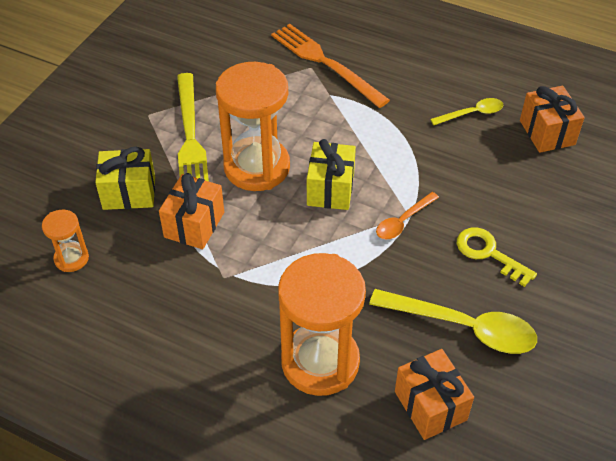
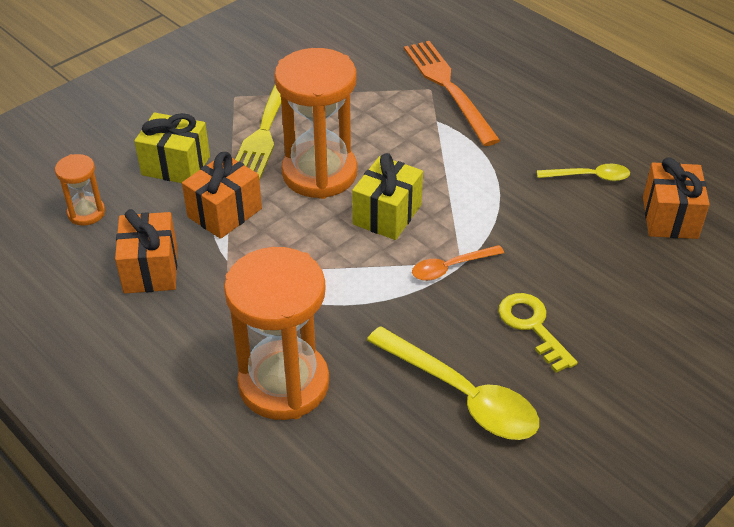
camera: 20 degrees right, 5 degrees down
orange gift [395,349,474,440] -> orange gift moved to [115,209,177,293]

